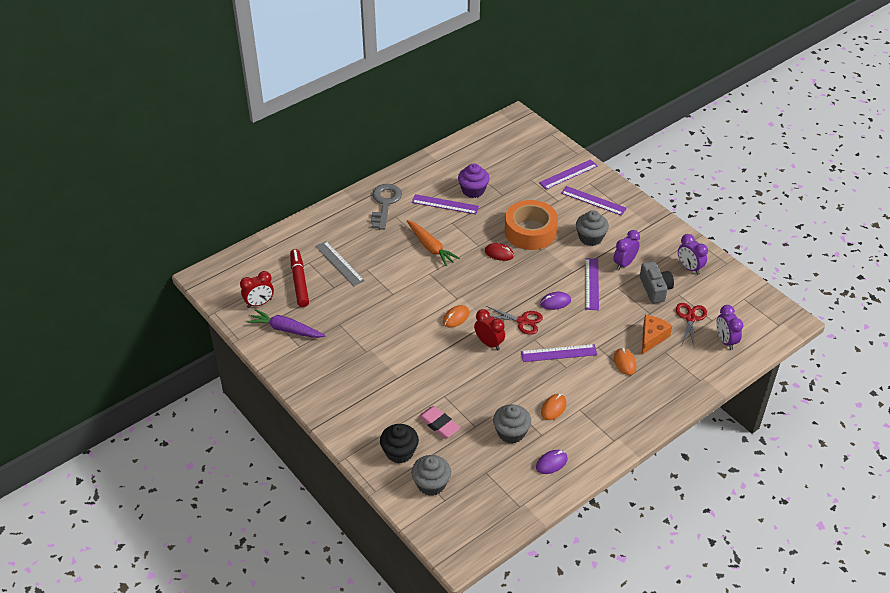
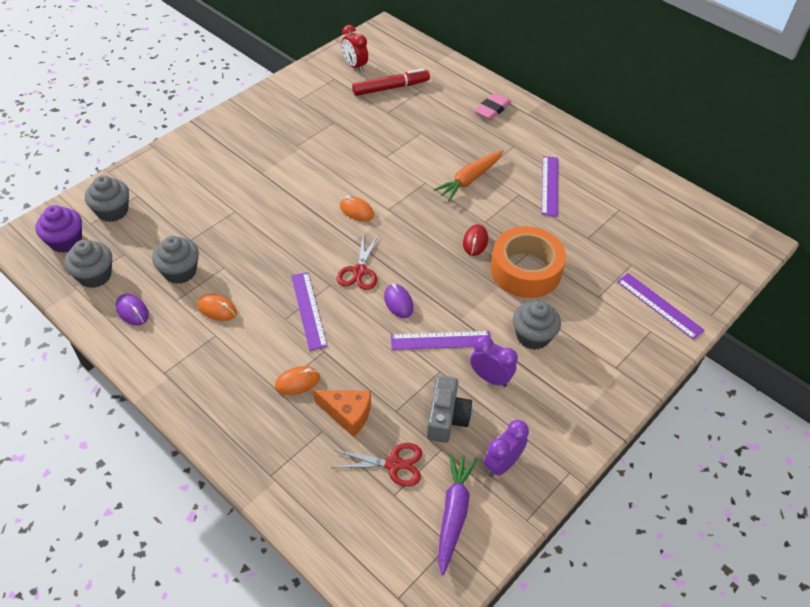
camera: 80 degrees right, 5 degrees up
purple carrot [247,309,326,338] -> purple carrot moved to [438,453,478,576]
grey ruler [316,241,365,286] -> none
grey key [371,184,402,230] -> none
black cupcake [380,424,419,463] -> none
pink eraser [418,406,460,438] -> pink eraser moved to [474,93,511,120]
purple cupcake [458,163,489,198] -> purple cupcake moved to [35,205,82,253]
red clock [474,309,505,350] -> none
purple ruler [561,186,627,216] -> none
grey camera [640,261,674,303] -> grey camera turned 60 degrees counterclockwise [427,375,472,443]
purple clock [716,305,743,350] -> none
none -> grey cupcake [64,240,112,288]

